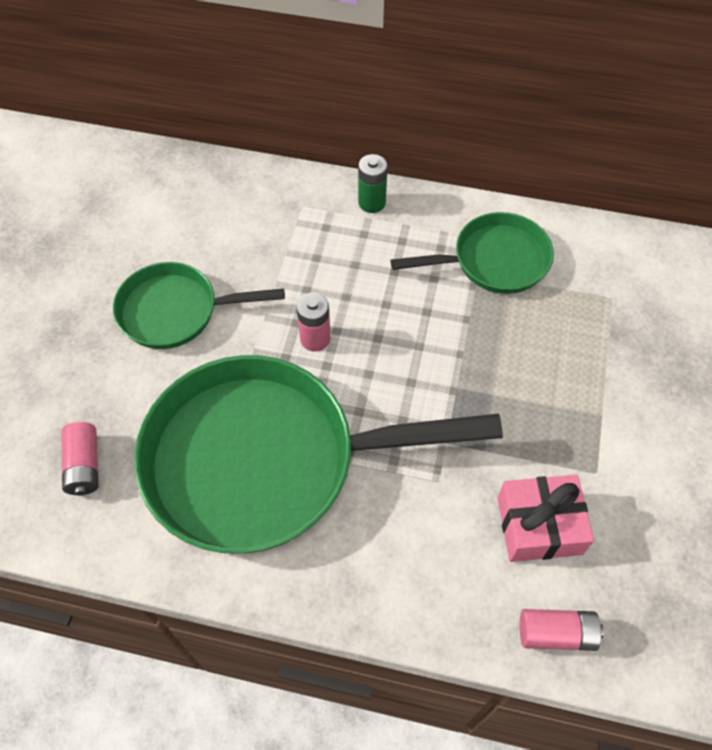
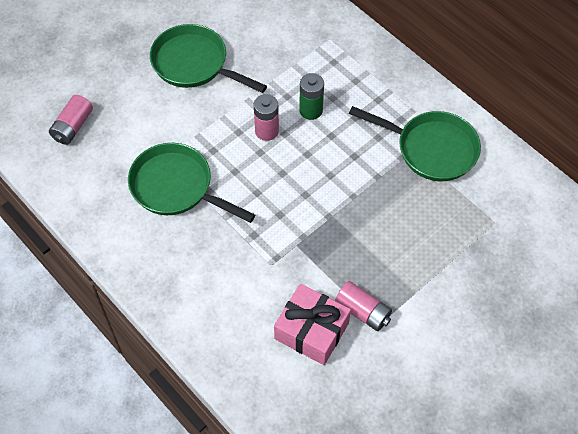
camera: 35 degrees right, 0 degrees up
green pan [134,355,503,554] -> green pan [128,143,255,223], size x0.53
green battery [358,154,388,213] -> green battery moved to [299,73,324,120]
pink battery [520,609,604,651] -> pink battery moved to [335,281,392,331]

